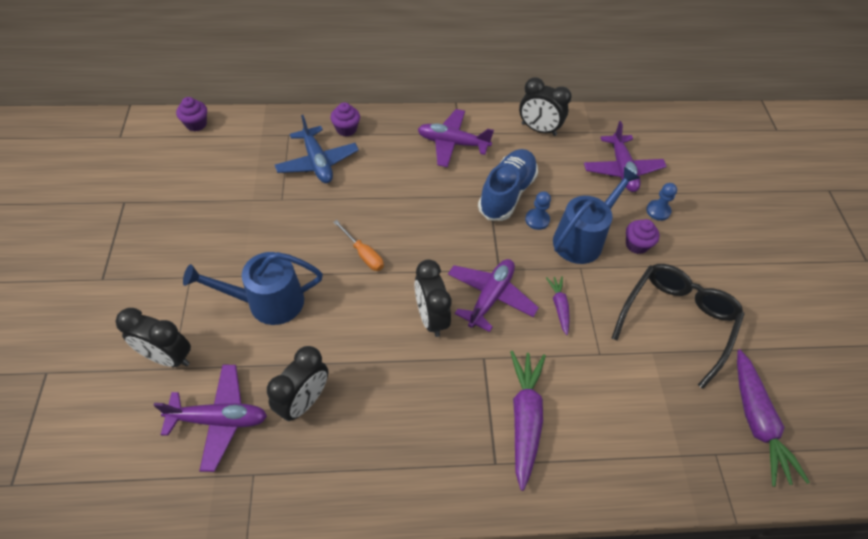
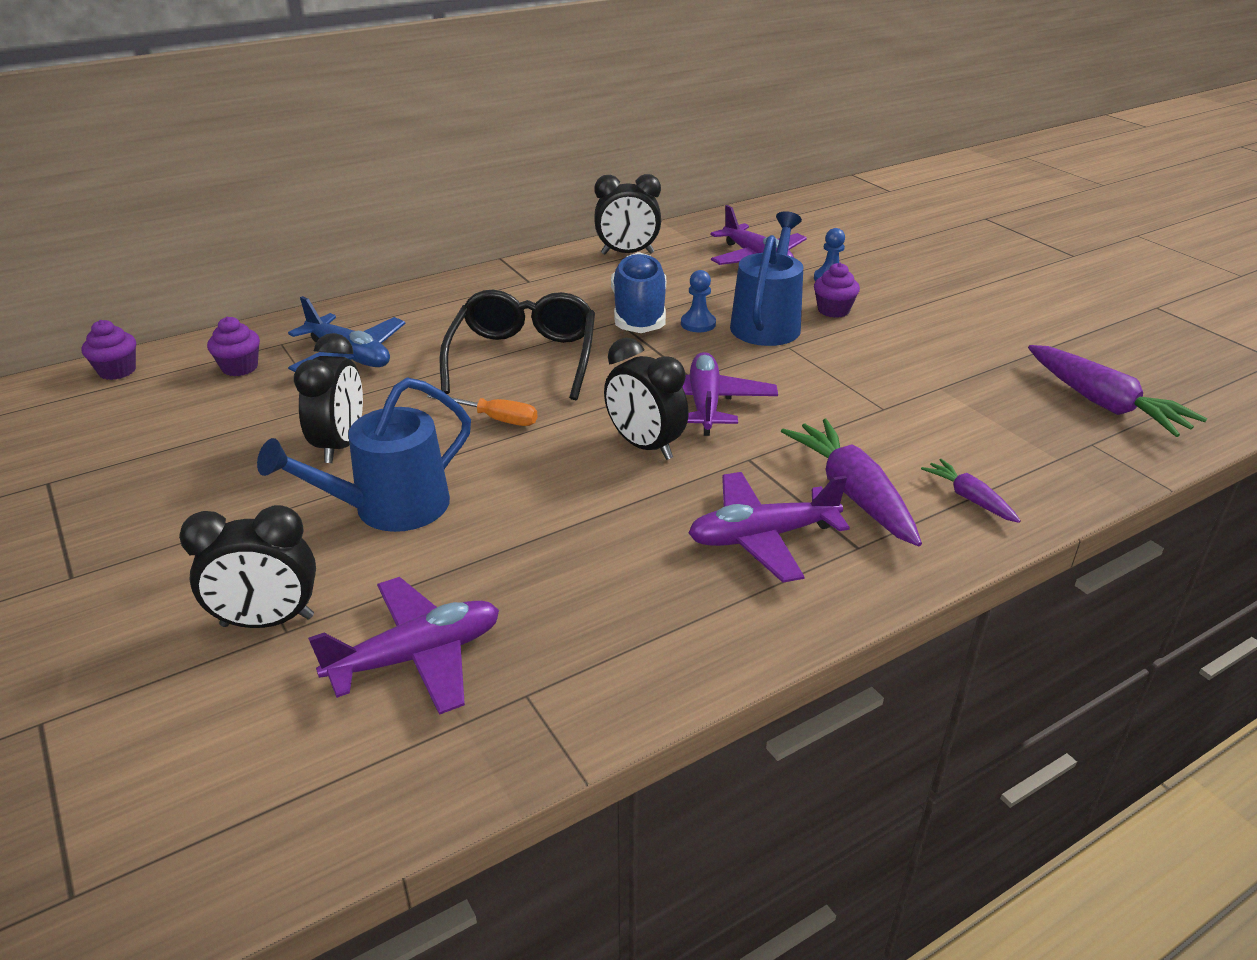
camera: 25 degrees left, 20 degrees down
black clock [267,346,329,421] -> black clock moved to [294,333,363,463]
purple cupcake [330,102,360,136] -> purple cupcake moved to [207,317,260,376]
purple plane [418,109,494,167] -> purple plane moved to [688,472,850,583]
purple carrot [546,276,570,335] -> purple carrot moved to [921,459,1021,523]
black glasses [612,264,744,389] -> black glasses moved to [439,290,595,400]

